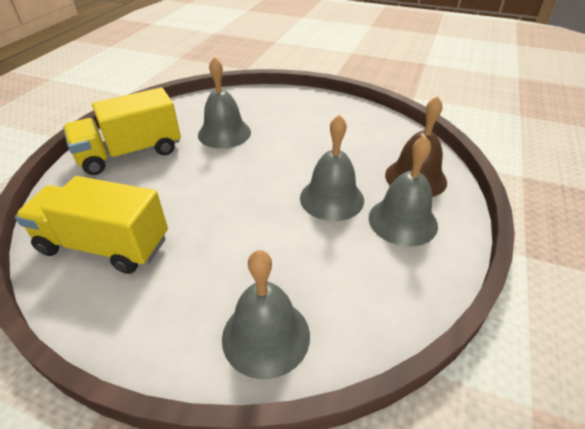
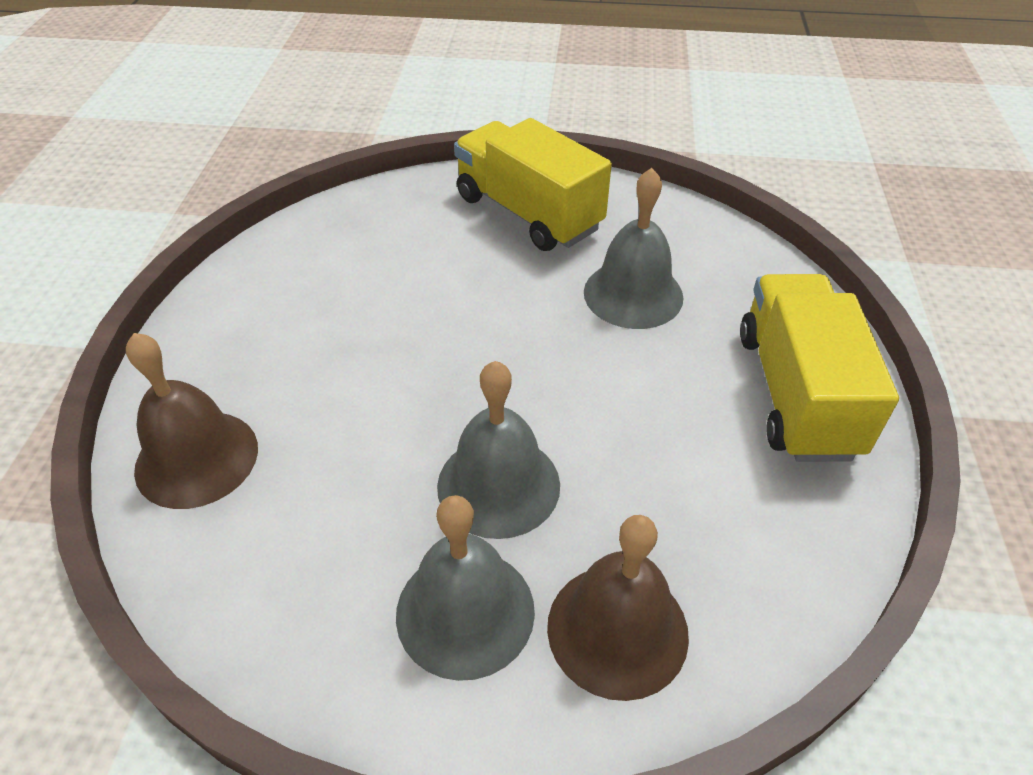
camera: 75 degrees right, 5 degrees up
yellow truck [15,176,168,274] -> yellow truck moved to [740,274,899,462]
grey bell [222,250,310,379] -> brown bell [126,333,258,509]

